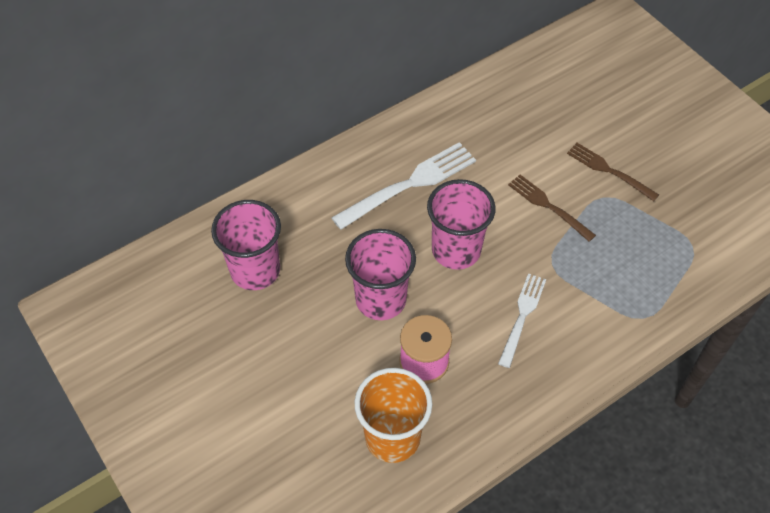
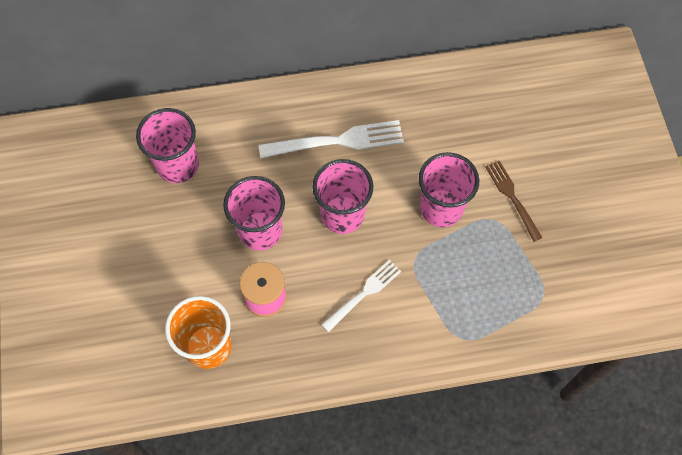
camera: 25 degrees right, 10 degrees up
brown fork [508,175,596,242] -> pink cup [419,152,479,227]

